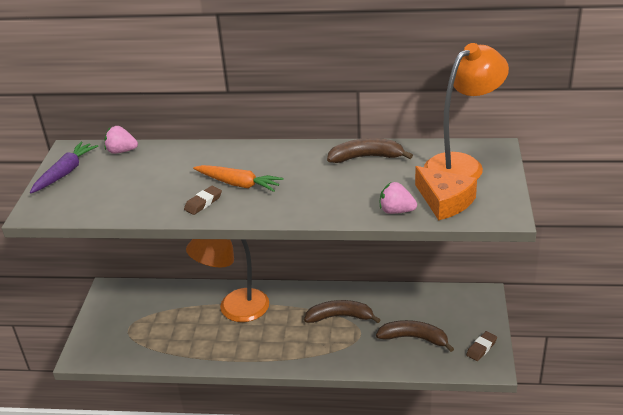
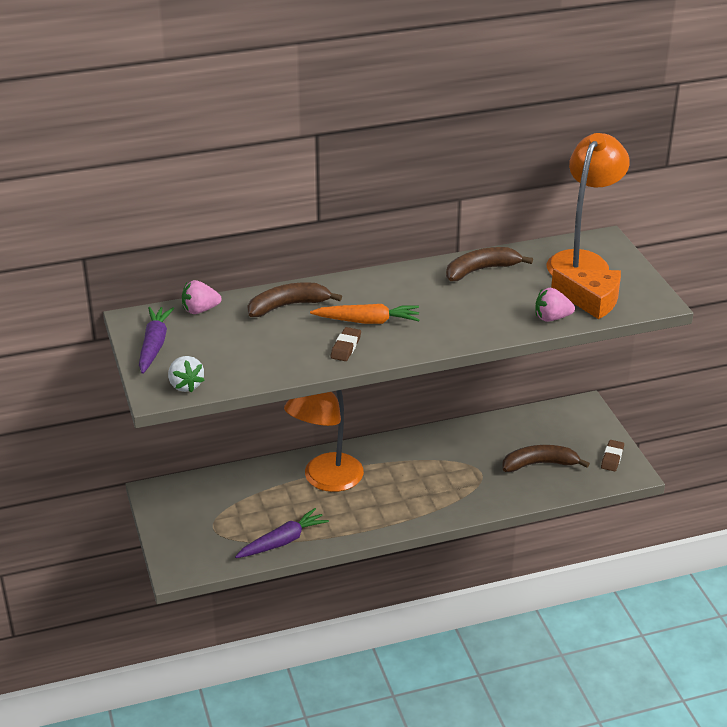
camera: 25 degrees left, 0 degrees up
brown banana [304,300,381,323] -> brown banana moved to [248,282,342,317]
none -> white strawberry [168,356,205,393]
none -> purple carrot [235,508,329,558]

